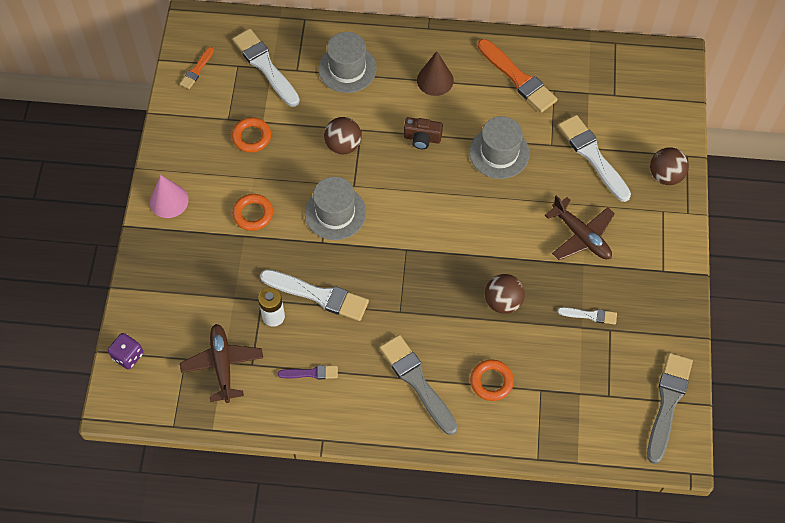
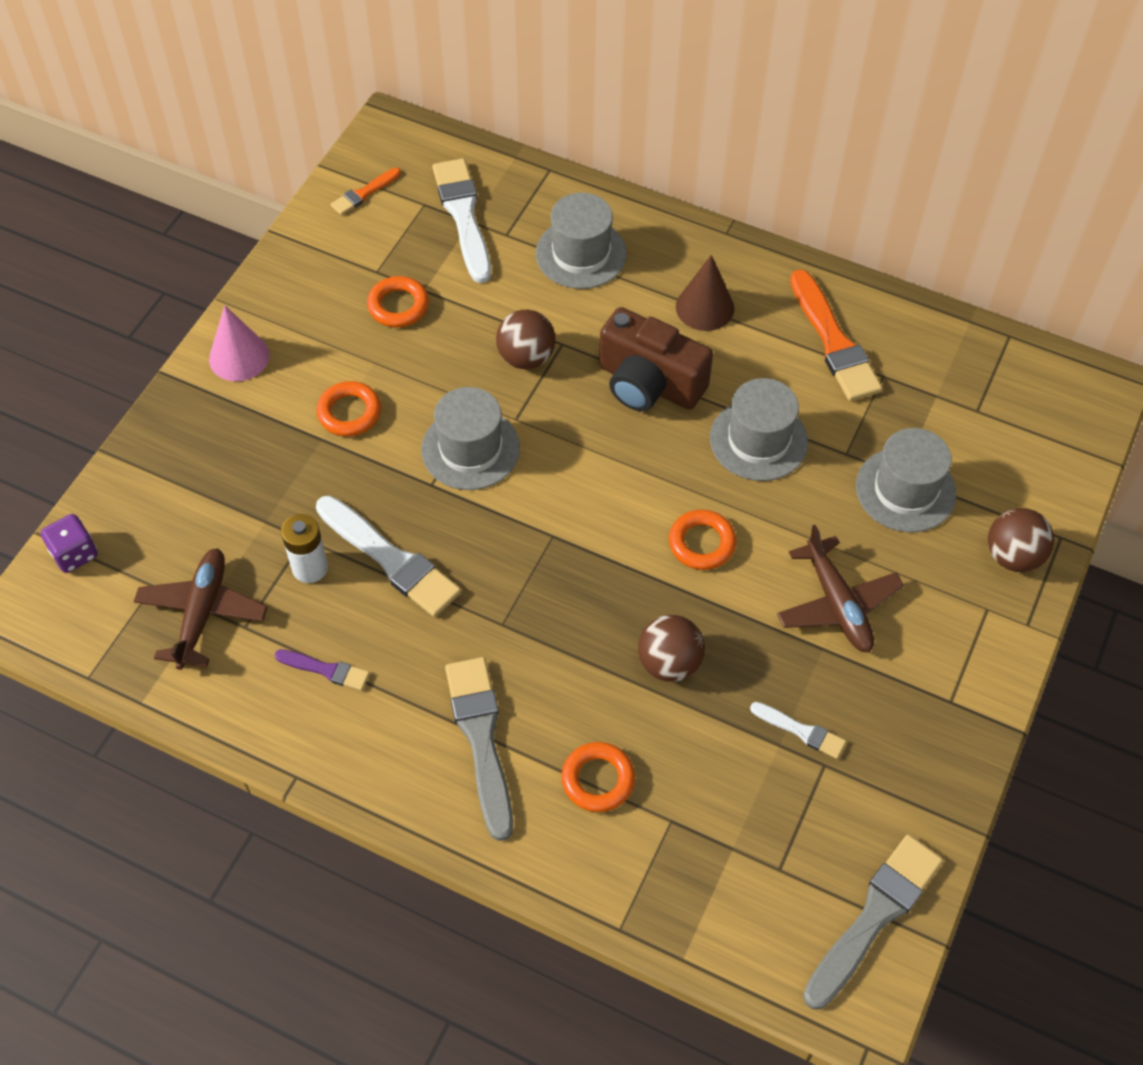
camera: 20 degrees right, 5 degrees down
brown camera [404,117,443,149] -> brown camera [599,307,713,411], size x1.82
white brush [558,115,631,202] -> grey hat [856,428,957,532]
none -> orange ring [669,510,737,570]

